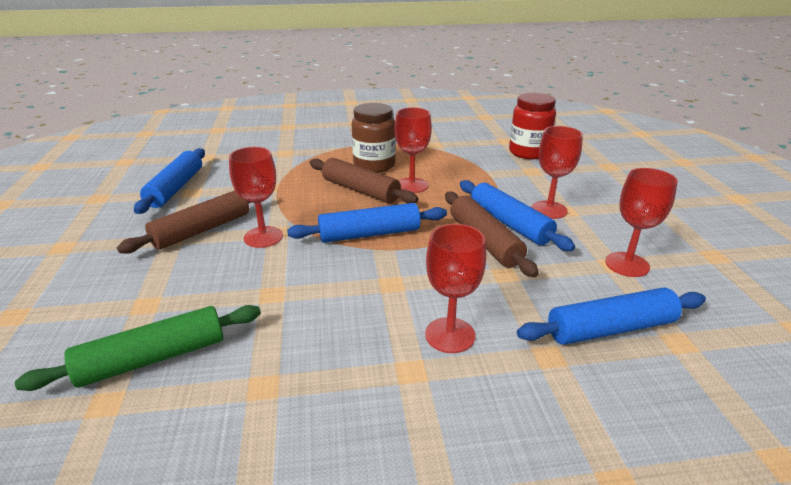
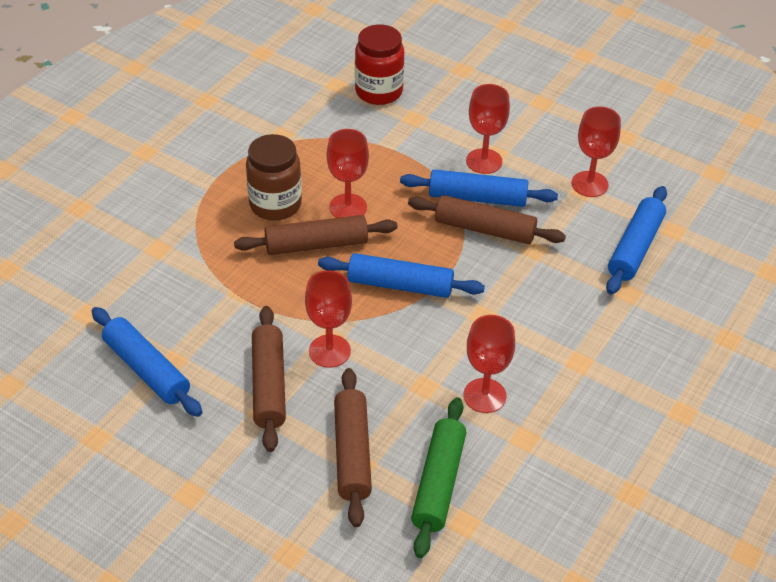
camera: 50 degrees left, 15 degrees up
blue rolling pin [287,203,447,243] -> blue rolling pin turned 75 degrees clockwise [318,253,485,298]
red goblet [425,224,486,353] -> red goblet moved to [464,315,515,413]
none -> brown rolling pin [334,368,372,527]

